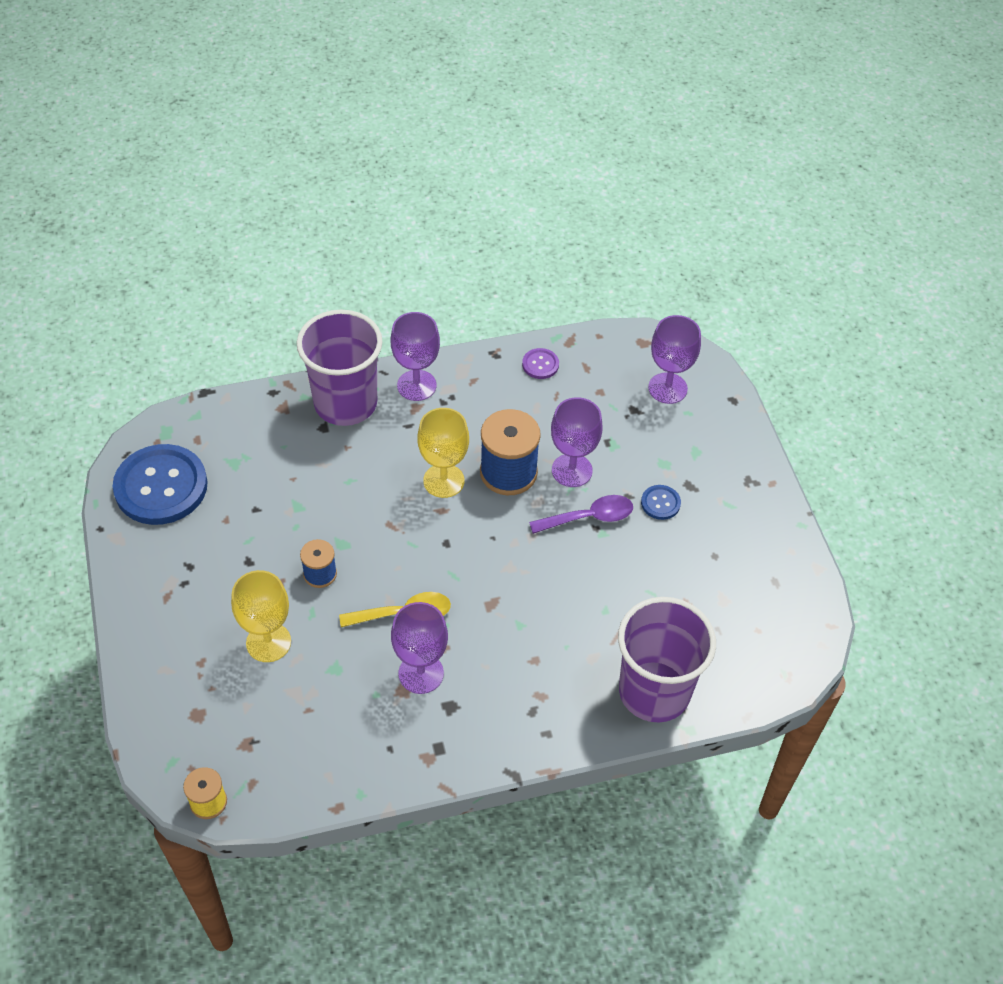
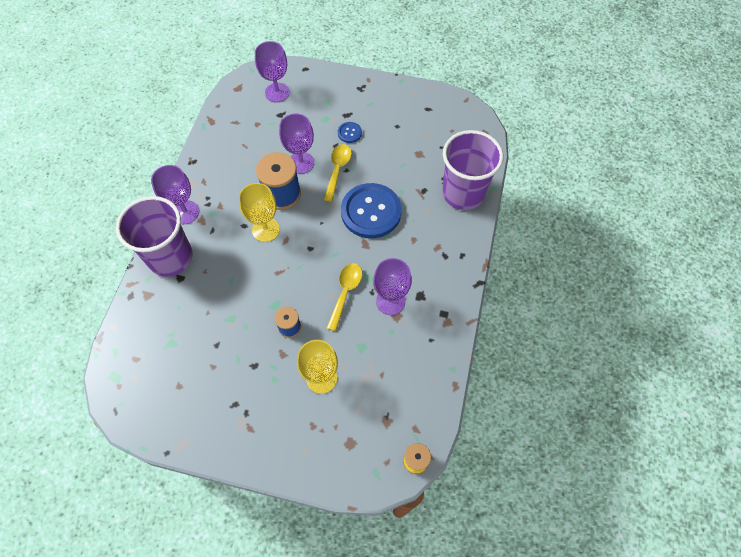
camera: 60 degrees left, 10 degrees up
blue button [113,444,208,525] -> blue button moved to [341,183,402,238]
purple button [522,348,559,379] -> none
purple spoon [529,495,633,534] -> yellow spoon [324,144,352,202]

